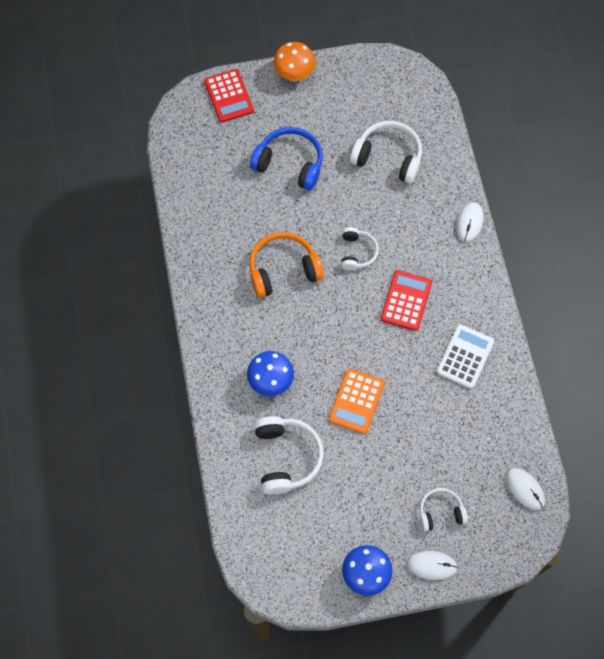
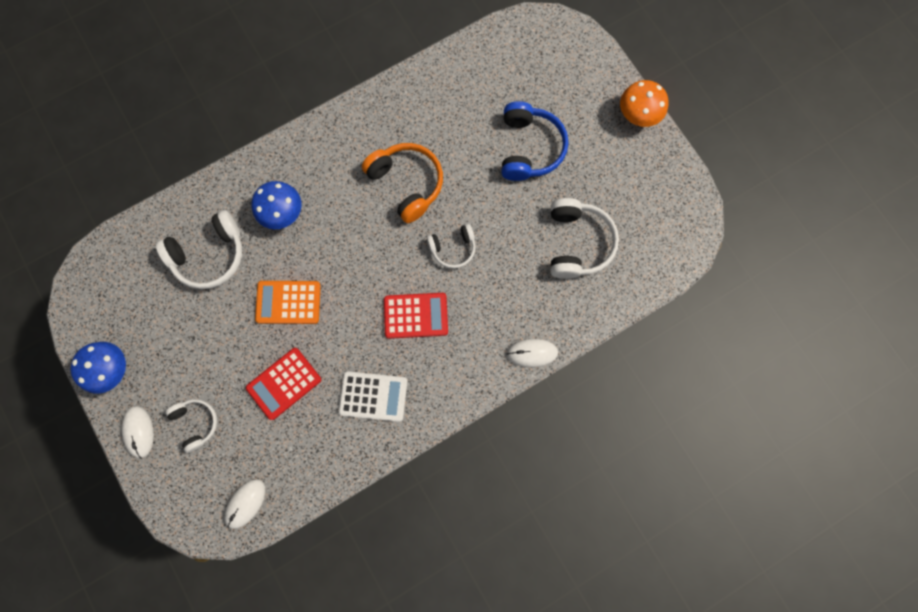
camera: 70 degrees right, 10 degrees up
red calculator [204,69,254,123] -> red calculator moved to [246,348,321,420]

